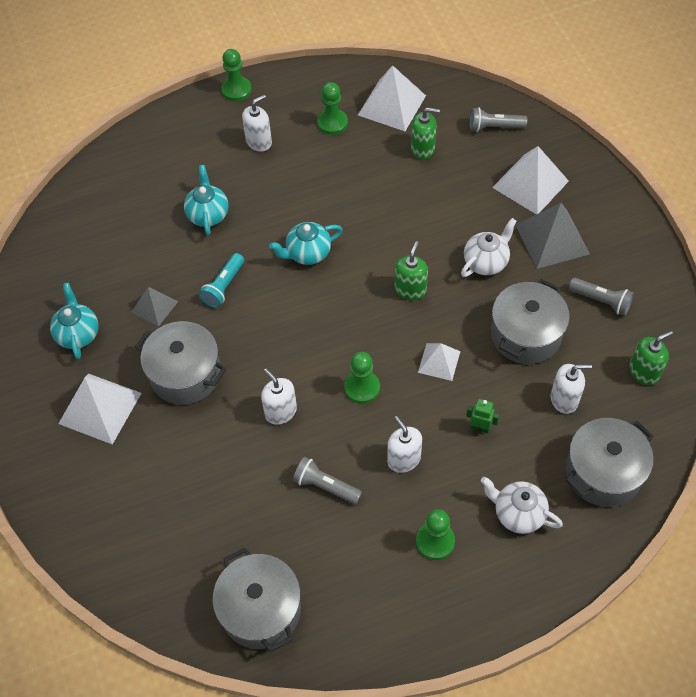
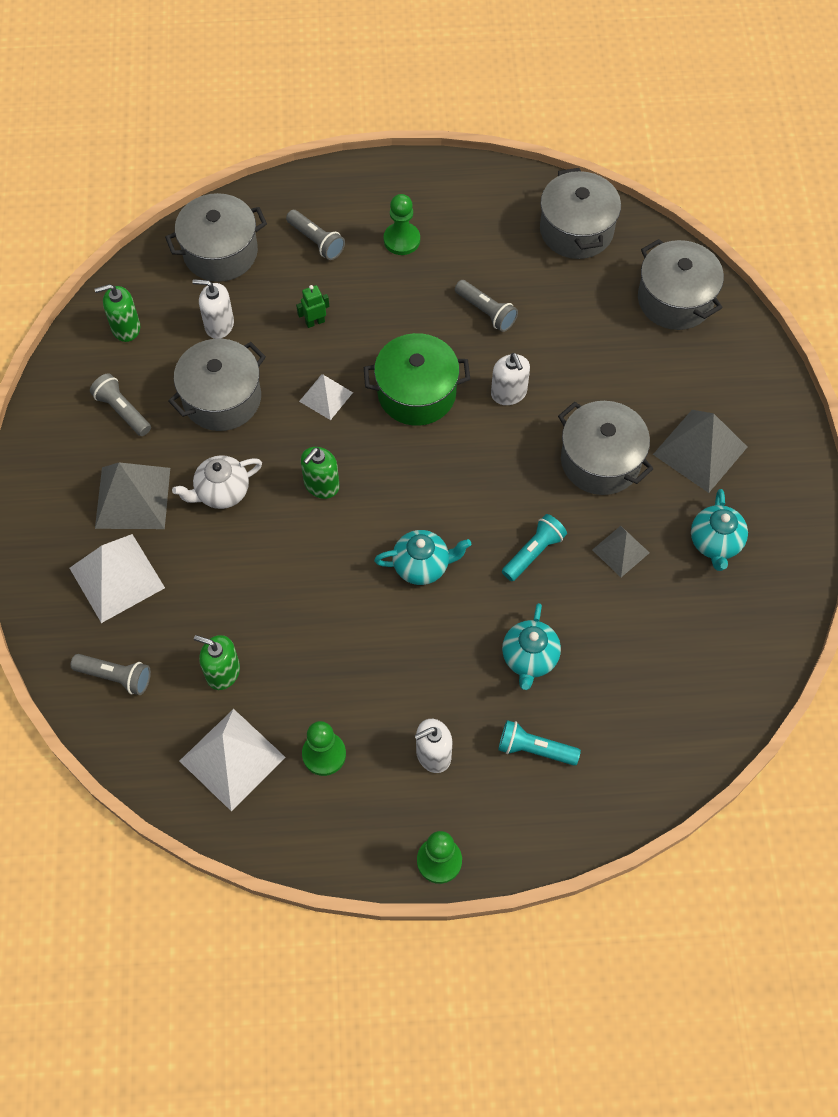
camera: 165 degrees left, 5 degrees up
white pyramid [58,374,141,445] -> grey pyramid [653,410,747,493]
green pawn [344,352,380,404] -> green pot [364,333,470,426]
white soap dispenser [387,416,422,473] -> none
green robot [466,399,499,433] -> green robot turned 120 degrees clockwise [296,285,329,328]
white teapot [481,476,563,534] -> grey flashlight [286,210,345,260]
none -> turquoise flashlight [498,720,581,766]
none -> grey pot [638,239,724,330]

